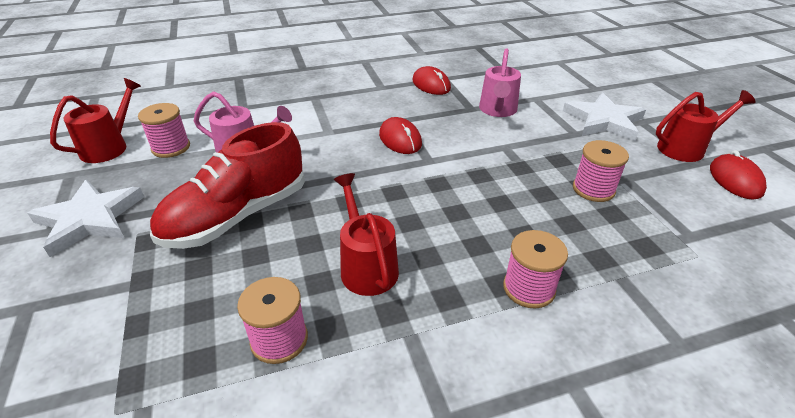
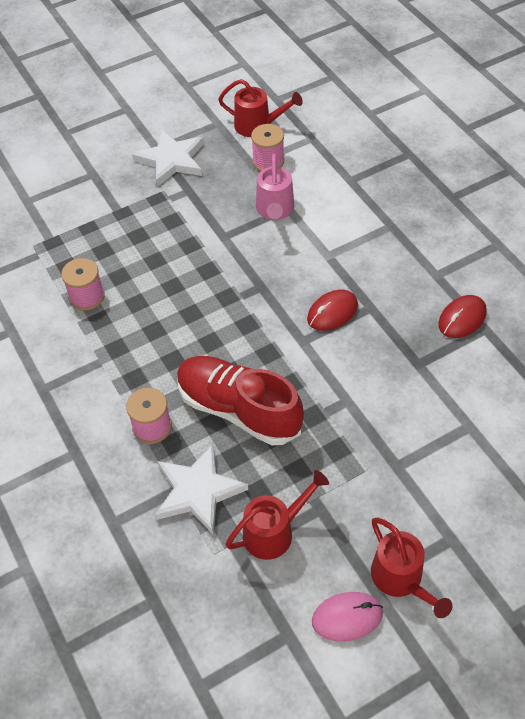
camera: 80 degrees right, 15 degrees up
red shoe [150,122,305,249] -> red shoe moved to [177,356,304,445]
red watering can [334,173,399,296] -> red watering can moved to [225,470,329,560]
pink watering can [479,48,521,117] -> none
white star [563,93,646,141] -> white star moved to [155,444,248,535]
pink spool [573,140,629,202] -> none
red mouse [710,150,767,200] -> pink mouse [312,592,383,642]

